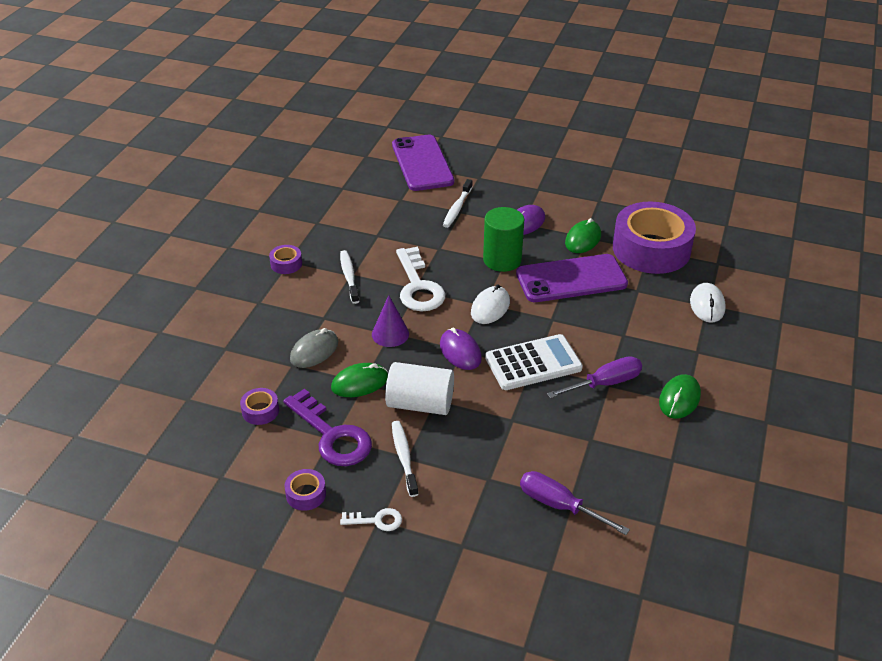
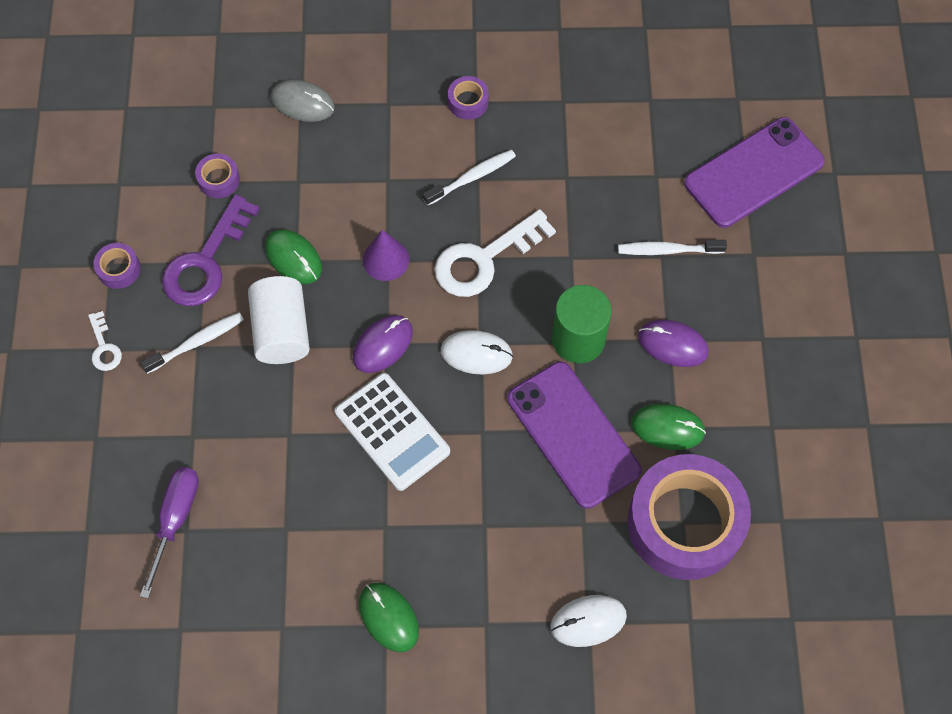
camera: 70 degrees right, 25 degrees up
grey mouse [290,328,338,368] -> grey mouse moved to [270,79,335,122]
purple screwdriver [547,356,642,398] -> none
green mouse [659,374,701,419] -> green mouse turned 45 degrees clockwise [359,583,419,652]

